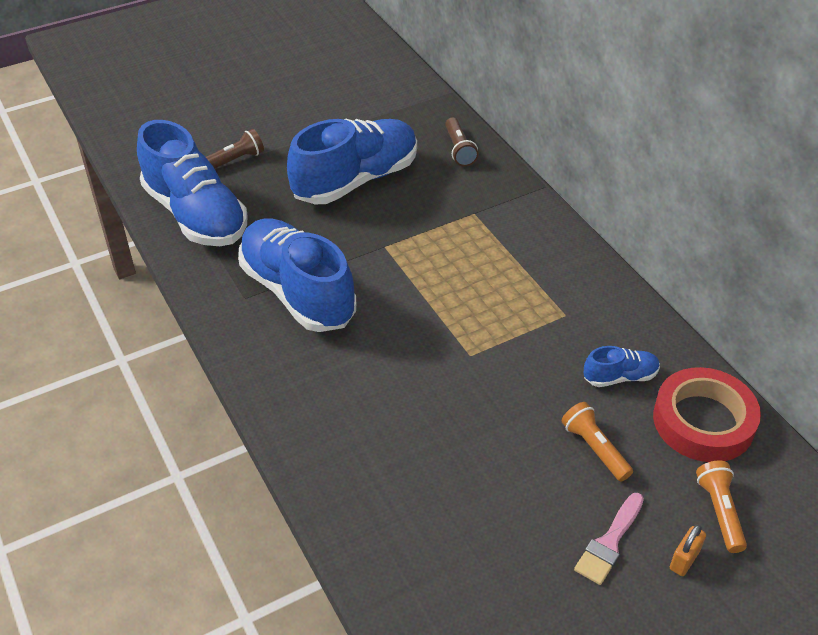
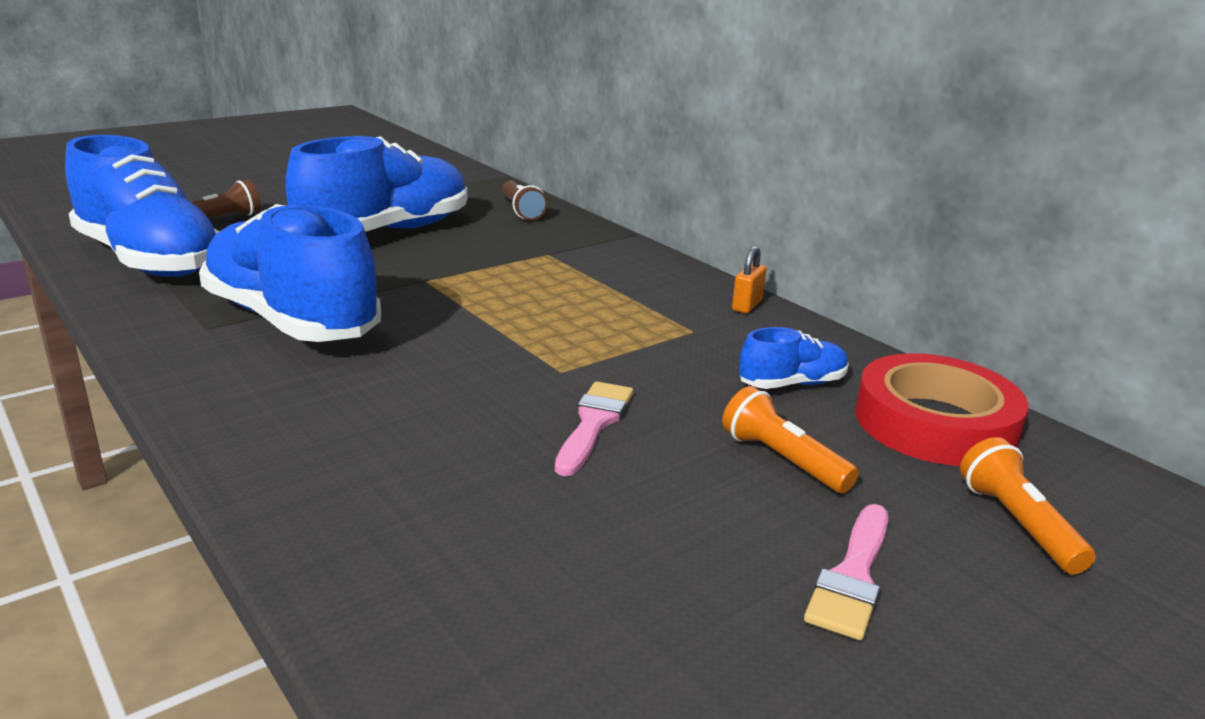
camera: 10 degrees left, 20 degrees down
orange padlock [670,524,706,576] -> orange padlock moved to [732,246,766,313]
none -> pink brush [555,381,634,476]

